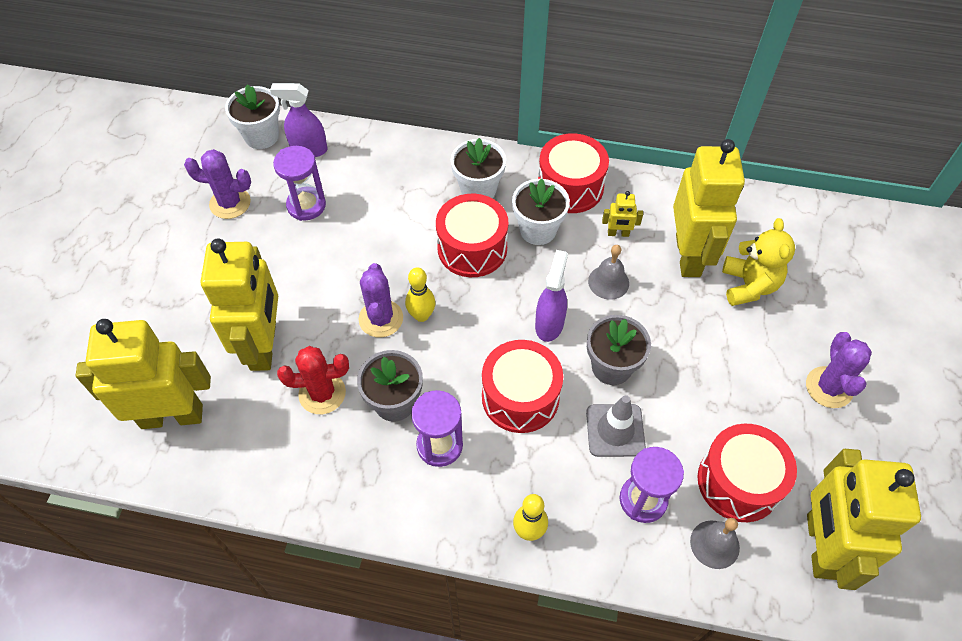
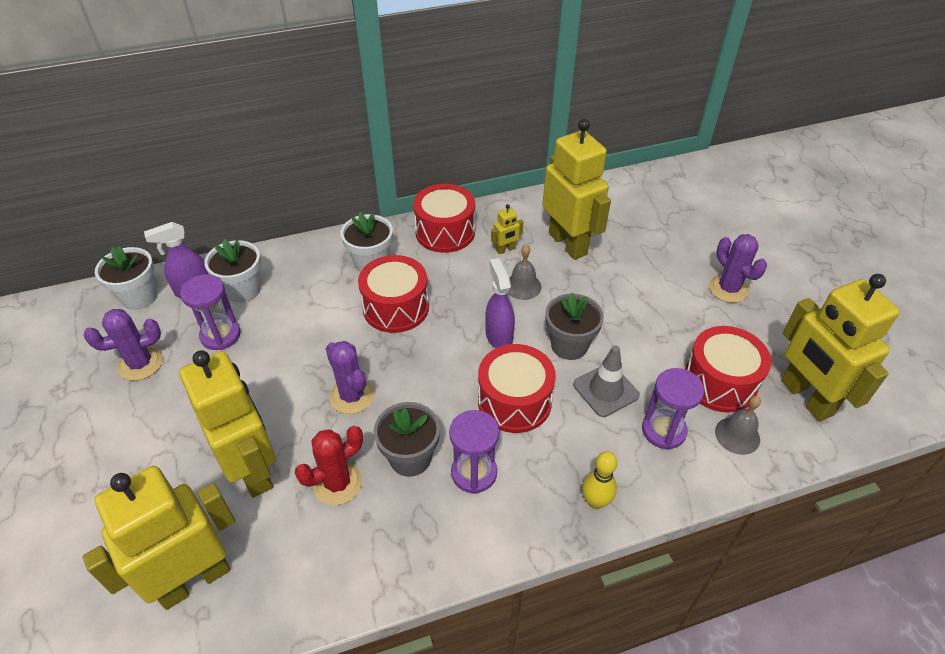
camera: 30 degrees left, 10 degrees down
yellow bowling pin [405,268,435,322] -> none
white flower pot [512,178,570,245] -> white flower pot moved to [204,239,261,303]
yellow teddy bear [722,218,795,306] -> none

